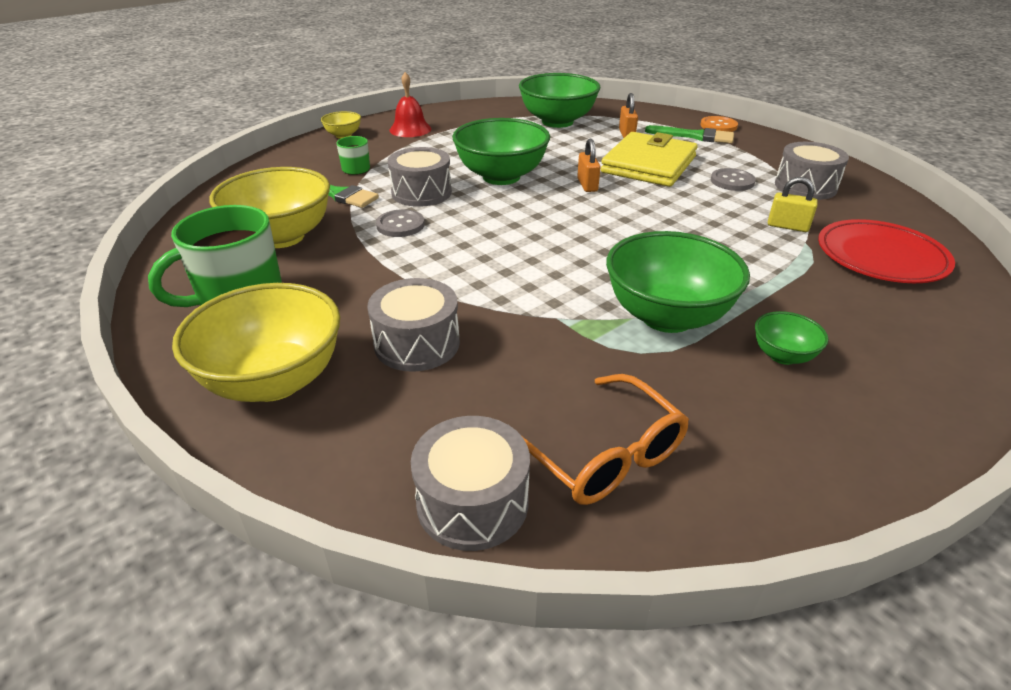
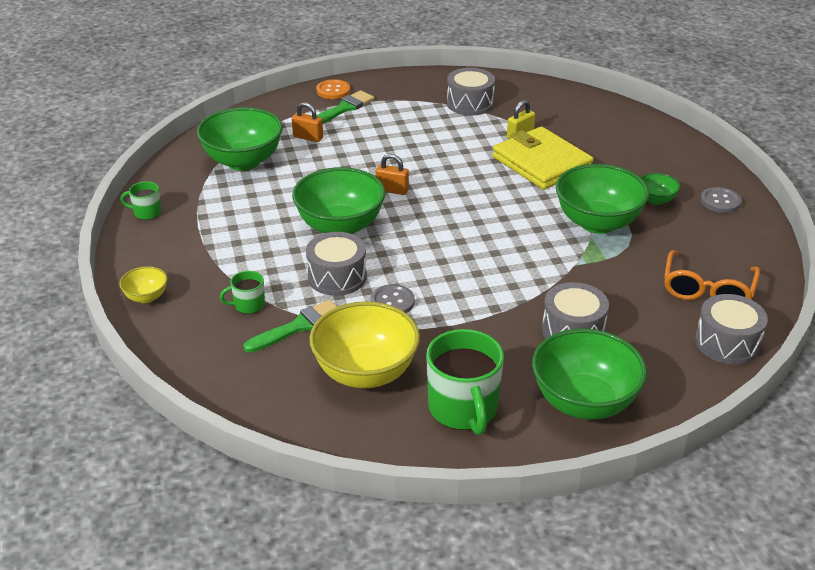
camera: 65 degrees left, 0 degrees up
yellow bowl [172,283,340,402] -> green bowl [532,328,647,420]
red bell [389,72,431,137] -> none
orange glasses [523,374,689,505] -> orange glasses turned 120 degrees clockwise [664,250,760,300]
yellow wallet [601,132,698,187] -> yellow wallet moved to [493,126,594,190]
grey button [711,168,756,191] -> grey button moved to [701,187,741,213]
red plate [818,219,955,283] -> none
none -> green mug [121,182,162,220]

